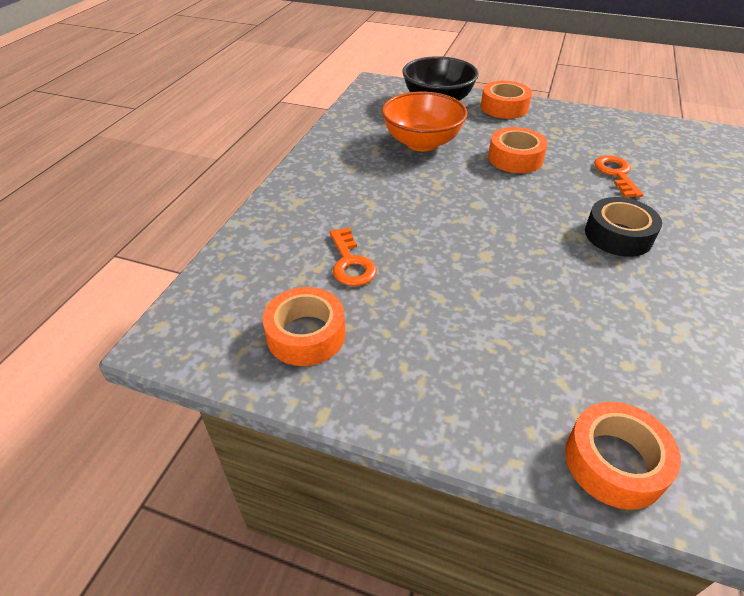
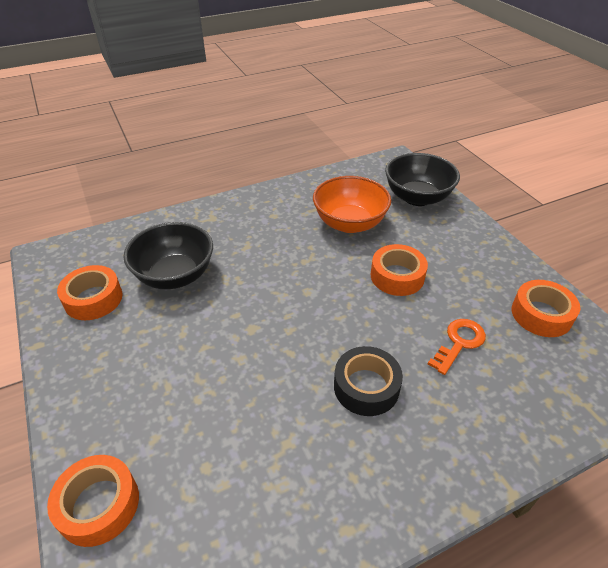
camera: 45 degrees right, 0 degrees up
orange key [330,227,377,286] -> black bowl [123,222,213,289]
orange tape [481,81,532,119] -> orange tape moved to [512,280,580,337]

